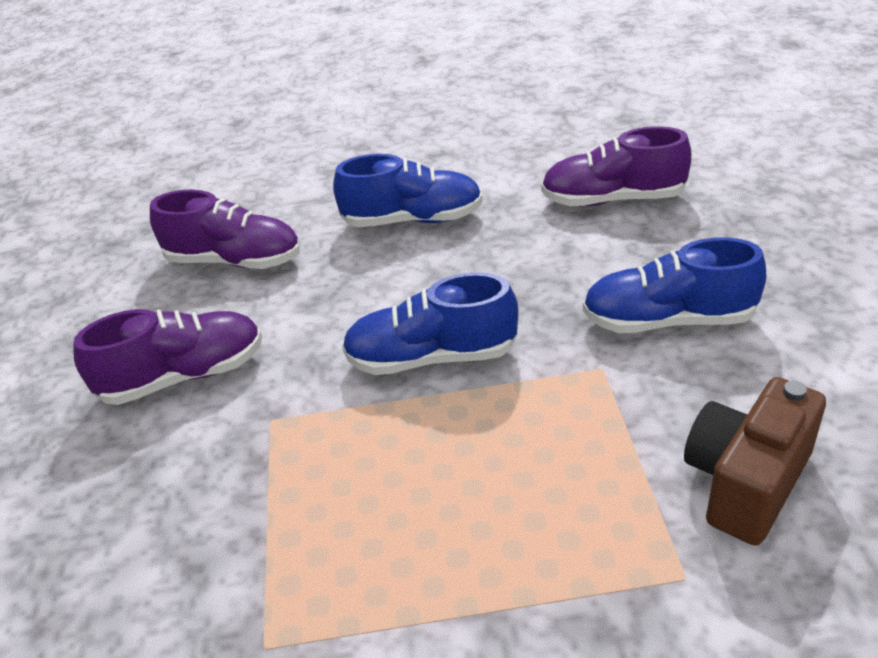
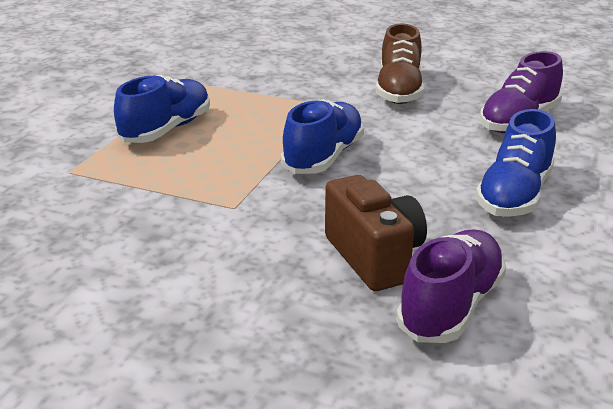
camera: 115 degrees right, 10 degrees down
purple shoe [73,309,262,405] -> brown shoe [376,23,424,104]
blue shoe [583,237,766,333] -> blue shoe moved to [114,75,210,143]
brown camera [684,377,826,545] -> brown camera moved to [325,175,427,291]

